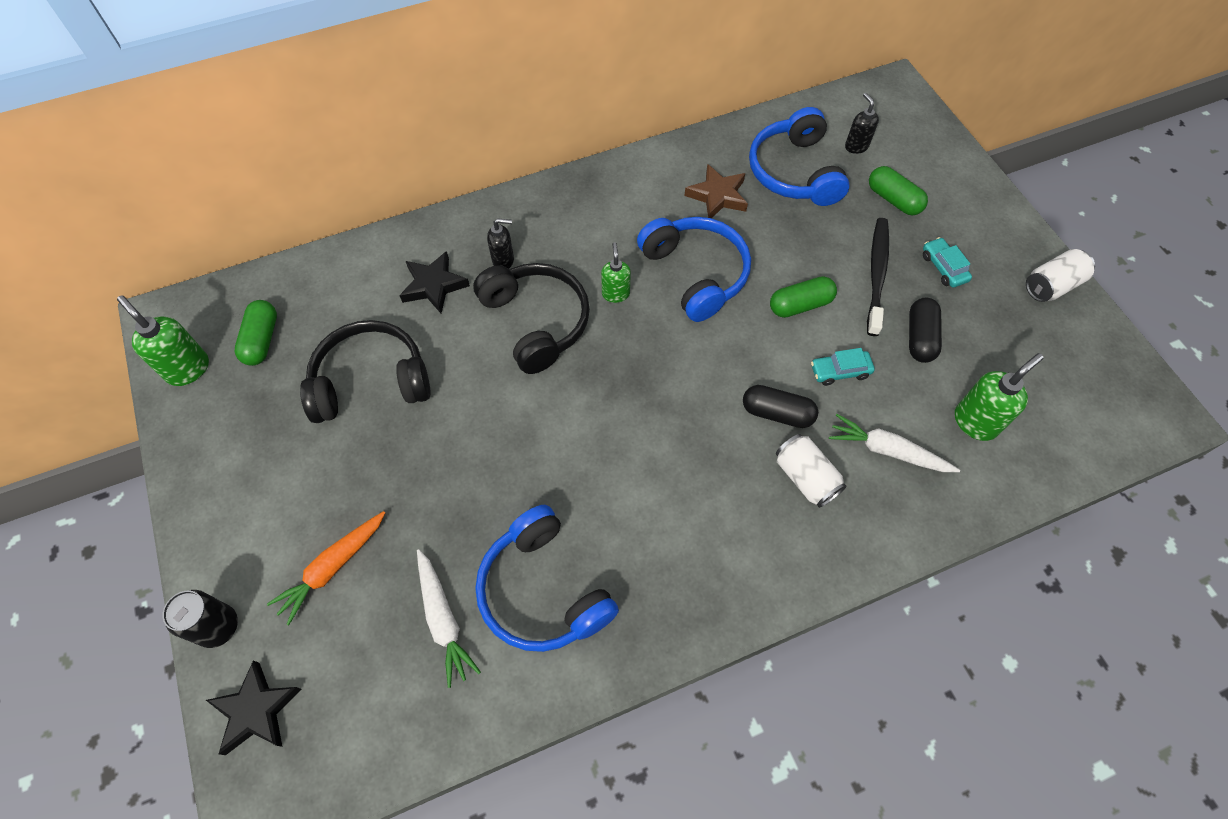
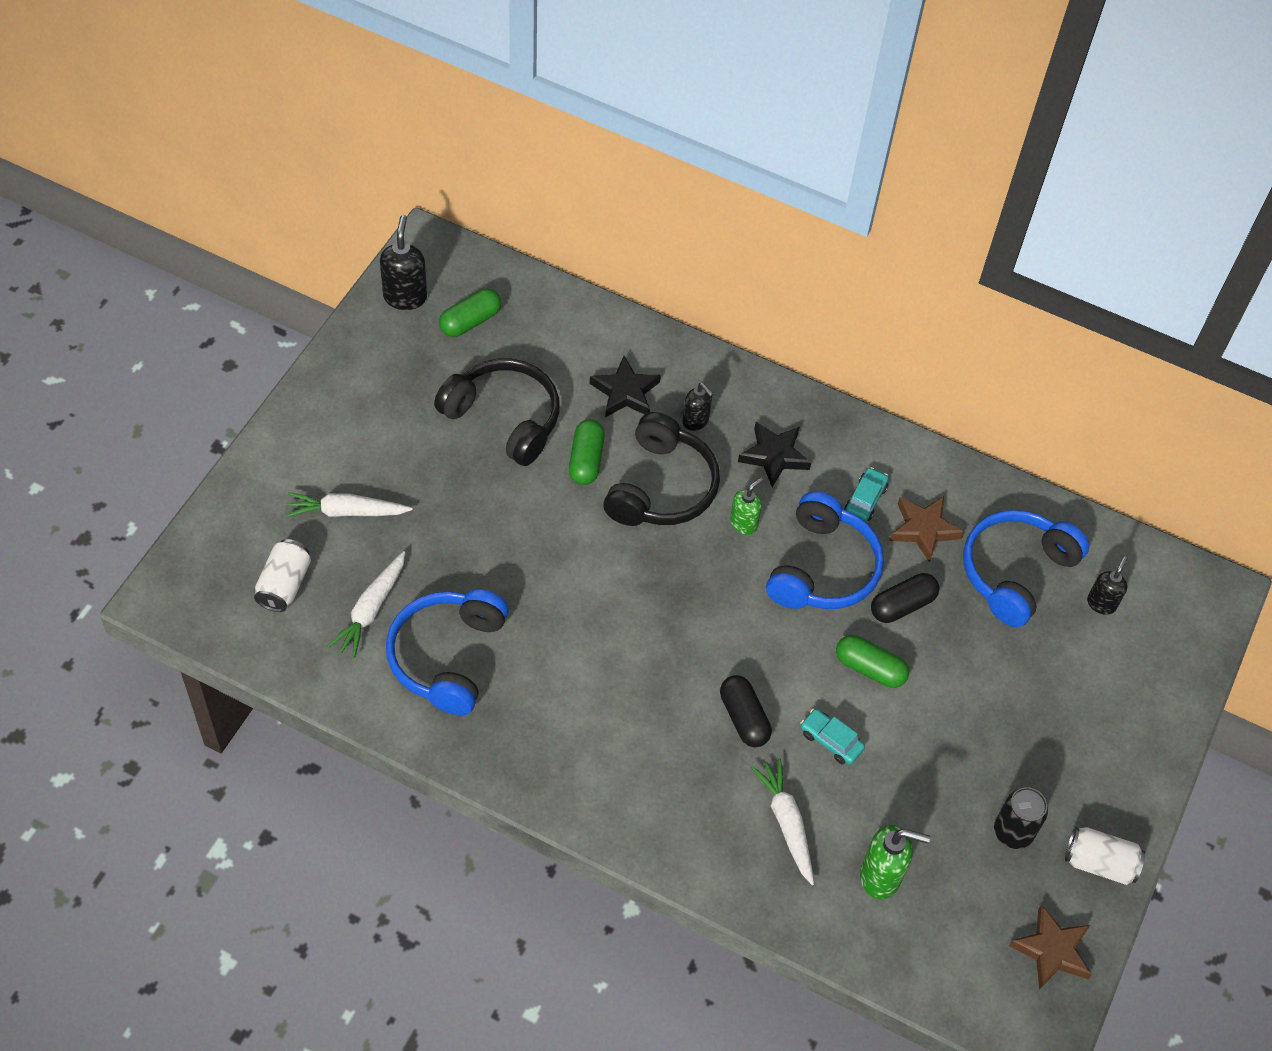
camera: 45 degrees right, 5 degrees down
green soap dispenser [117,295,209,386] -> black soap dispenser [380,215,427,310]
black can [162,590,238,648] -> black can moved to [994,787,1048,849]
black star [206,660,302,755] -> black star moved to [738,422,811,487]
orange carrot [267,511,385,625] -> white carrot [285,492,413,517]
white can [776,434,846,508] -> white can moved to [254,539,311,612]
black toothbrush [867,218,889,336] -> none
green capsule [869,166,928,215] -> green capsule moved to [569,419,605,485]
black capsule [909,298,942,363] -> black capsule moved to [871,573,940,623]
turquoise car [923,237,972,287] -> turquoise car moved to [845,467,889,522]
none -> brown star [1009,904,1092,989]

